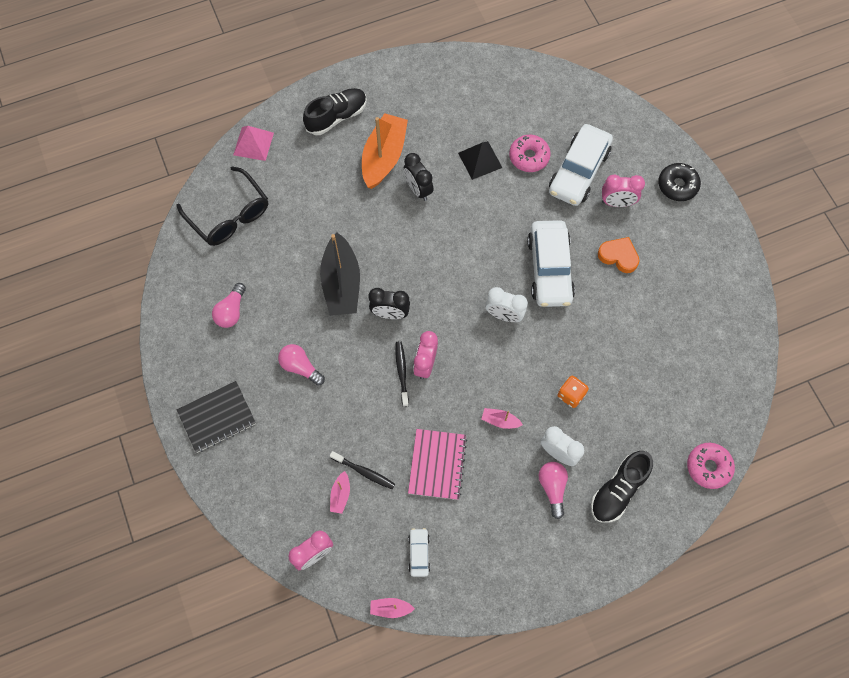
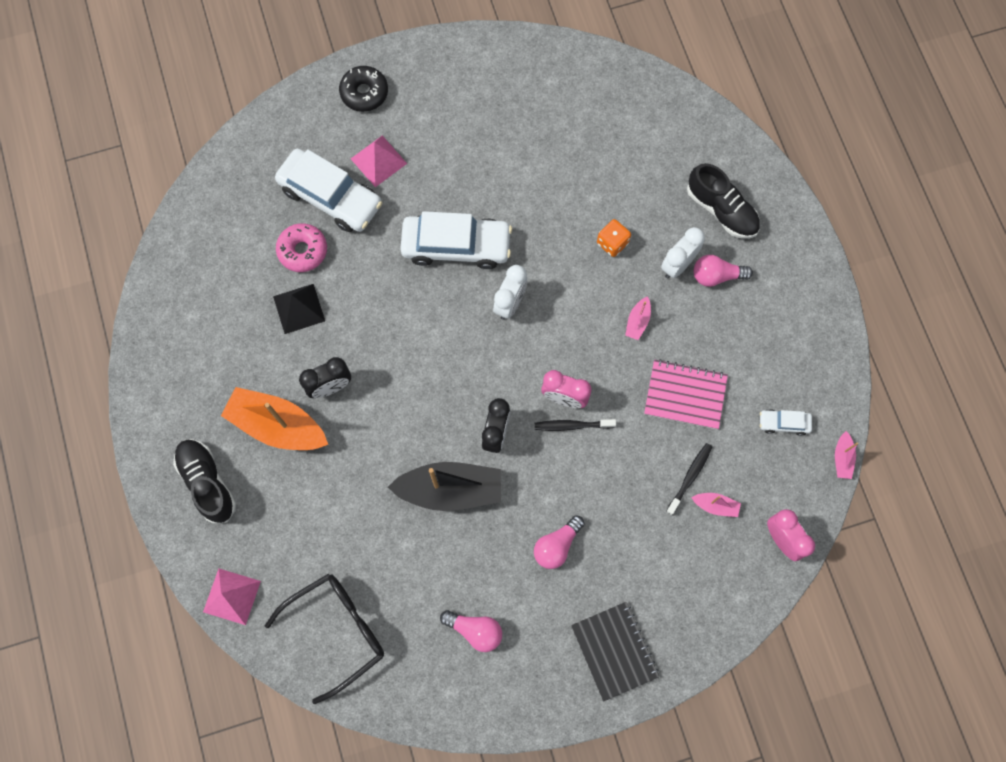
camera: 85 degrees left, 5 degrees up
orange heart [598,237,639,273] -> none
pink clock [602,175,645,207] -> pink pyramid [351,135,407,187]
pink donut [687,443,735,489] -> none

